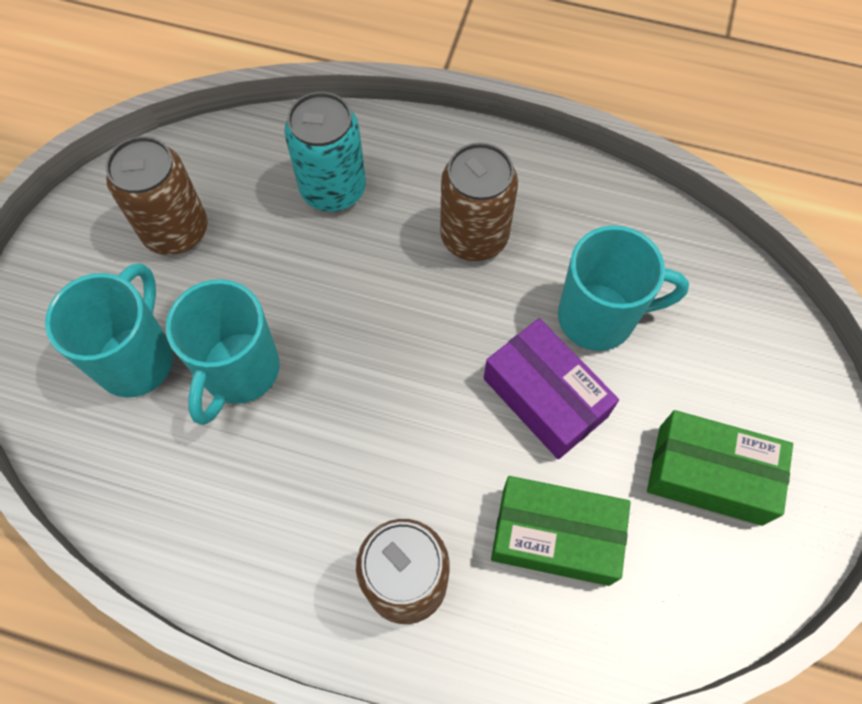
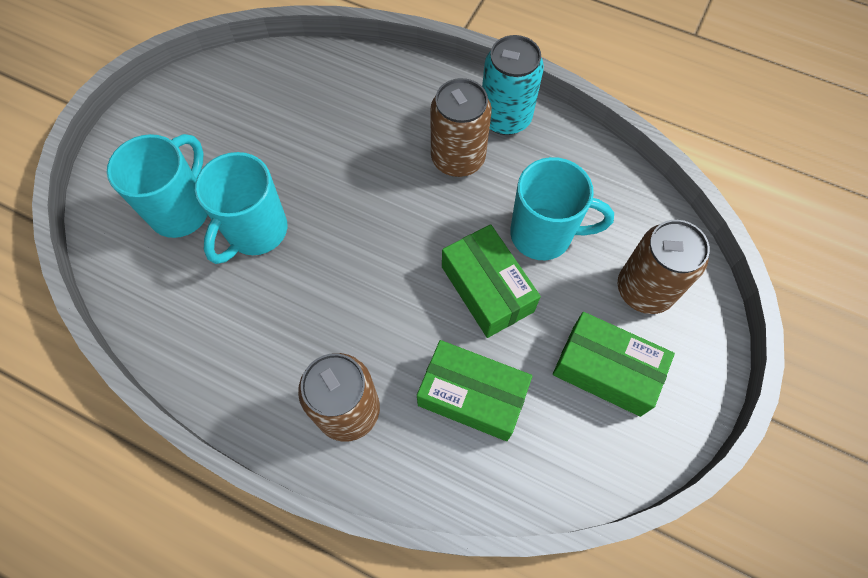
camera: 10 degrees right, 0 degrees up
brown can [106,136,208,255] -> brown can moved to [618,220,710,314]
turquoise can [284,92,366,212] -> turquoise can moved to [482,35,544,135]
purple box [483,318,619,459] -> green box [442,224,541,338]

